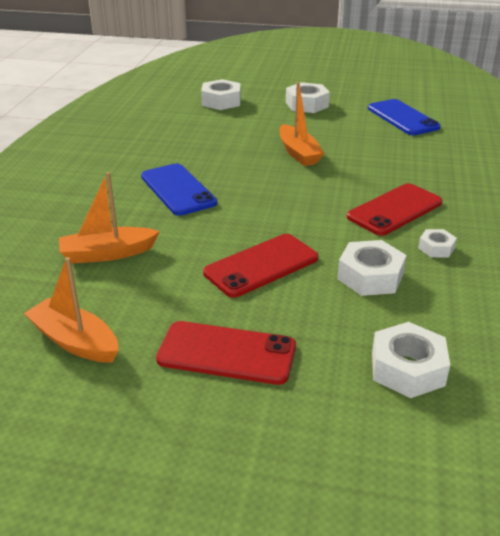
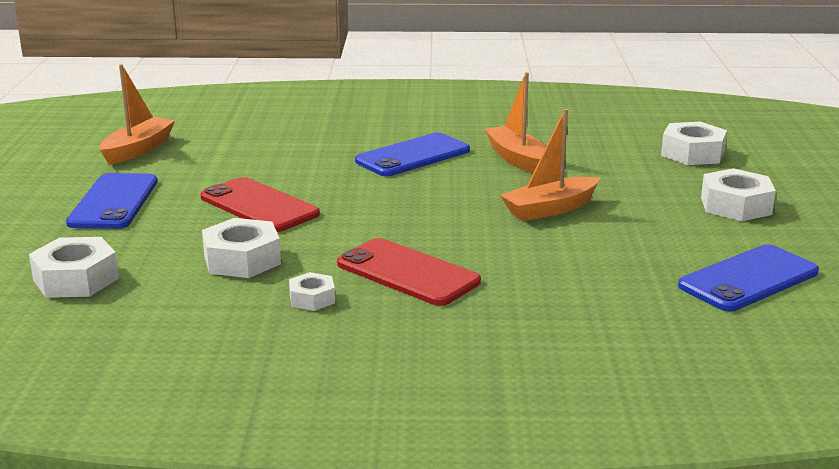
camera: 80 degrees right, 10 degrees down
orange boat [59,172,160,263] -> orange boat moved to [484,72,546,173]
red phone [156,321,296,385] -> blue phone [66,173,157,229]

